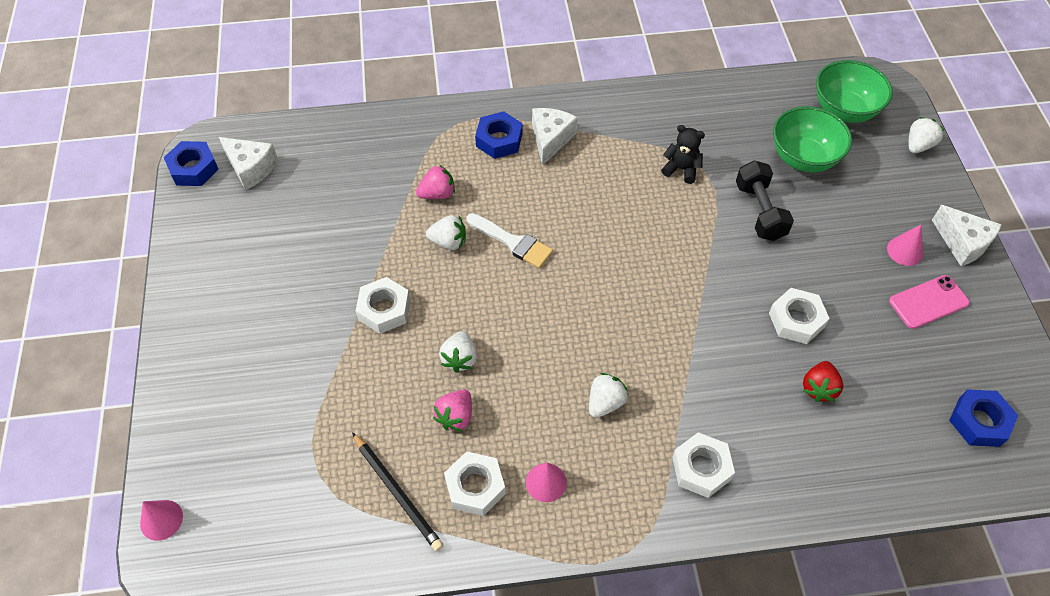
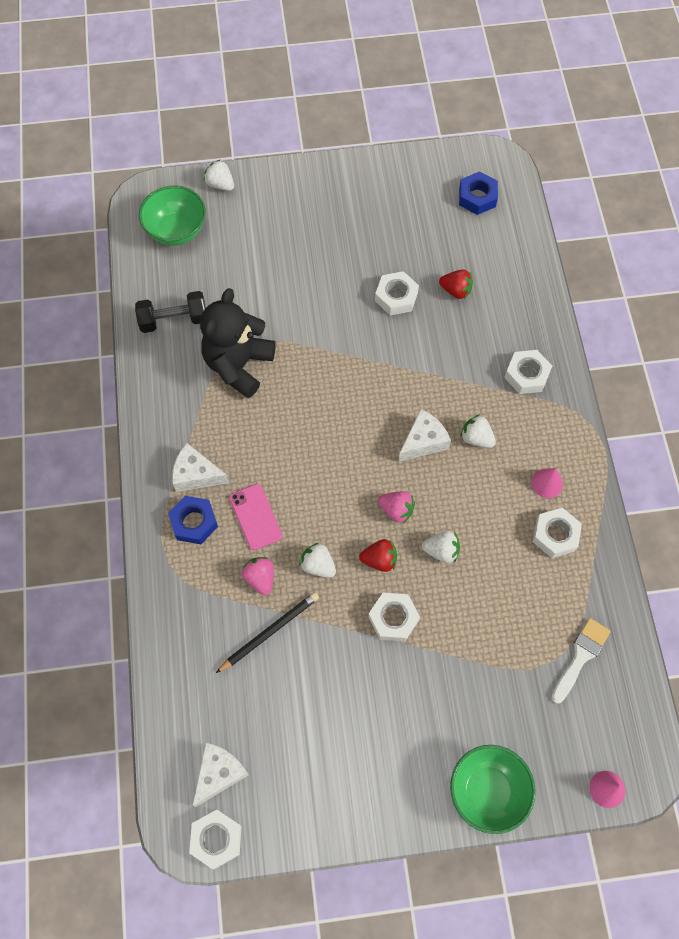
camera: 90 degrees left, 10 degrees up
blue nut [164,141,219,186] -> white nut [189,810,242,869]
black pencil [352,432,444,551] -> black pencil moved to [216,592,319,673]
white strawberry [426,215,466,250] -> white strawberry turned 60 degrees counterclockwise [299,543,336,578]
pink strawberry [433,390,472,432] -> pink strawberry moved to [378,491,415,524]
white brush [466,213,553,268] -> white brush moved to [551,618,611,704]
black teddy bear [661,125,705,184] -> black teddy bear [200,288,275,398], size x2.08
black dumbbell [736,160,794,241] -> black dumbbell moved to [135,291,206,333]
green bowl [773,106,852,173] -> green bowl moved to [450,745,536,834]
pink cone [887,225,923,266] -> none
pink phone [889,275,970,329] -> pink phone moved to [229,484,282,550]
white cheese [932,205,1002,266] -> white cheese moved to [398,409,451,462]
none -> red strawberry [359,539,397,572]

